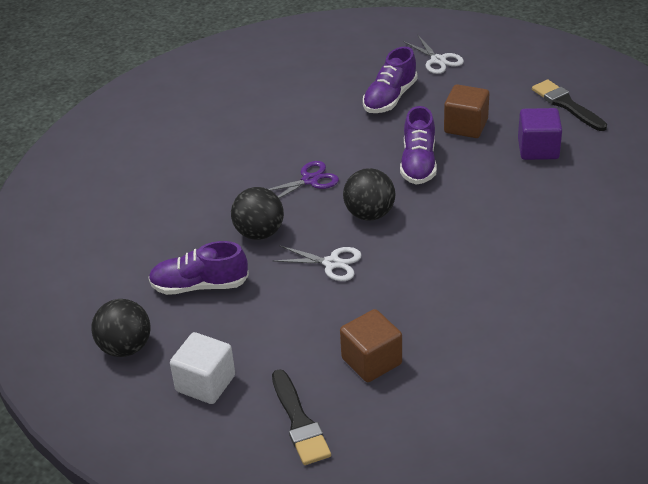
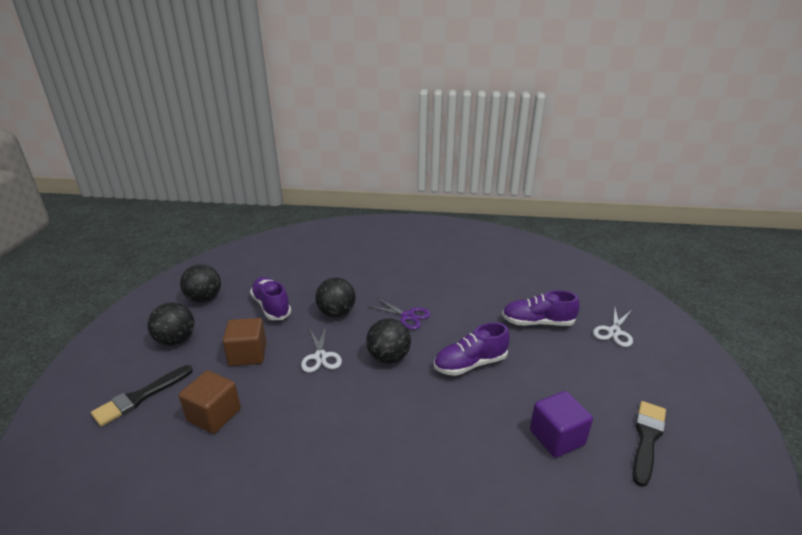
camera: 60 degrees right, 10 degrees down
white cube [170,332,235,404] -> black ball [147,302,194,346]
brown cube [444,84,489,138] -> brown cube moved to [223,318,266,366]

